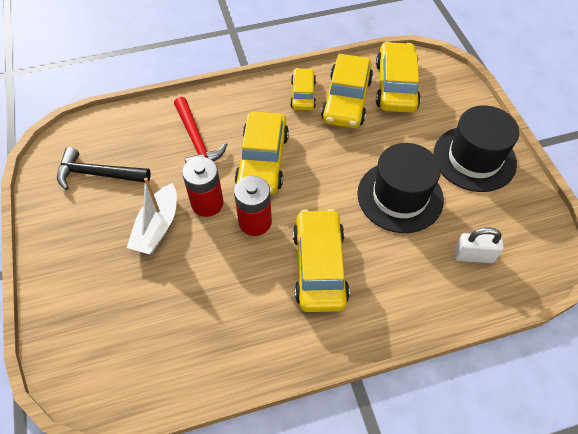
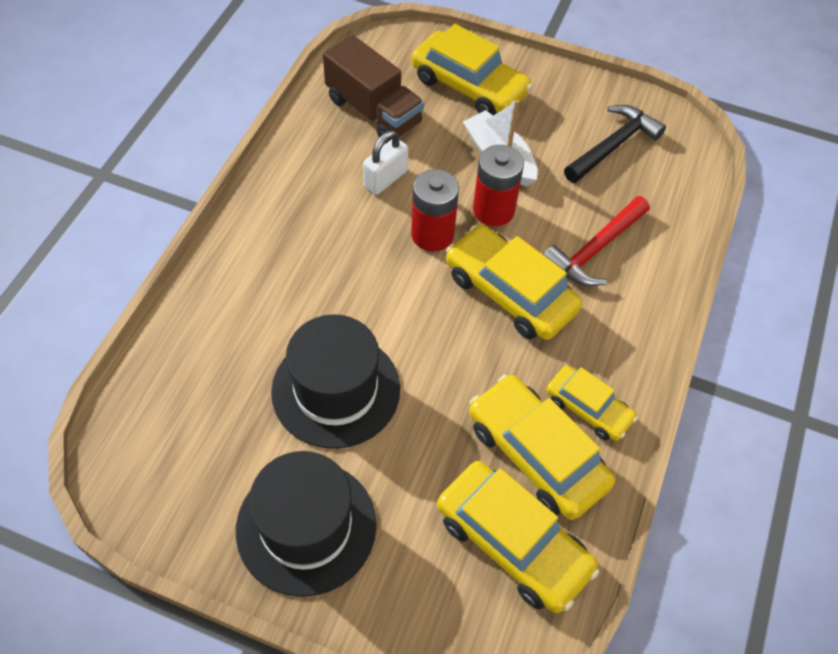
camera: 125 degrees right, 0 degrees up
red hammer [174,97,227,163] -> red hammer turned 60 degrees counterclockwise [544,196,650,286]
yellow car [293,209,350,312] -> yellow car moved to [411,24,533,115]
white padlock [455,227,504,263] -> white padlock moved to [363,130,408,195]
none -> brown truck [323,35,424,143]

